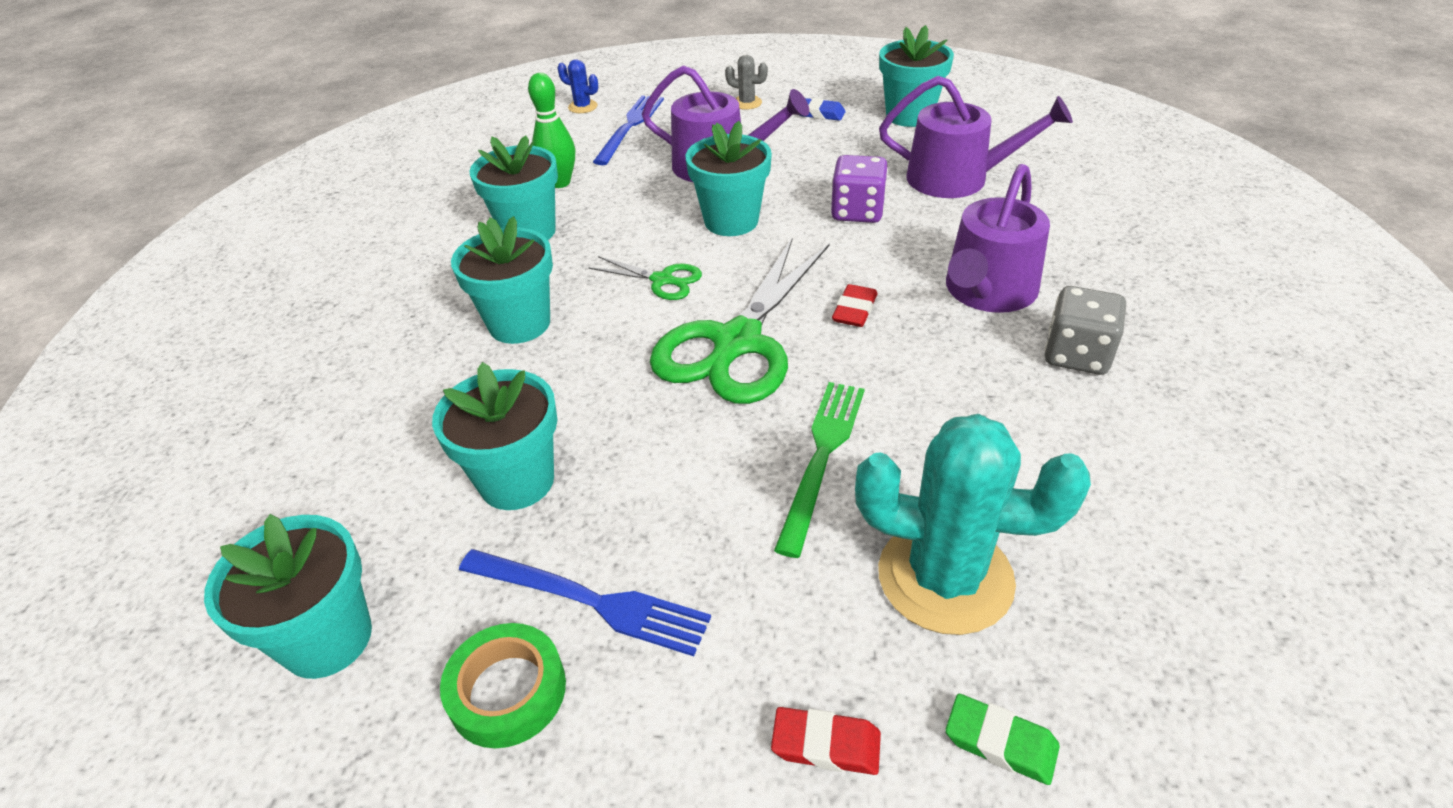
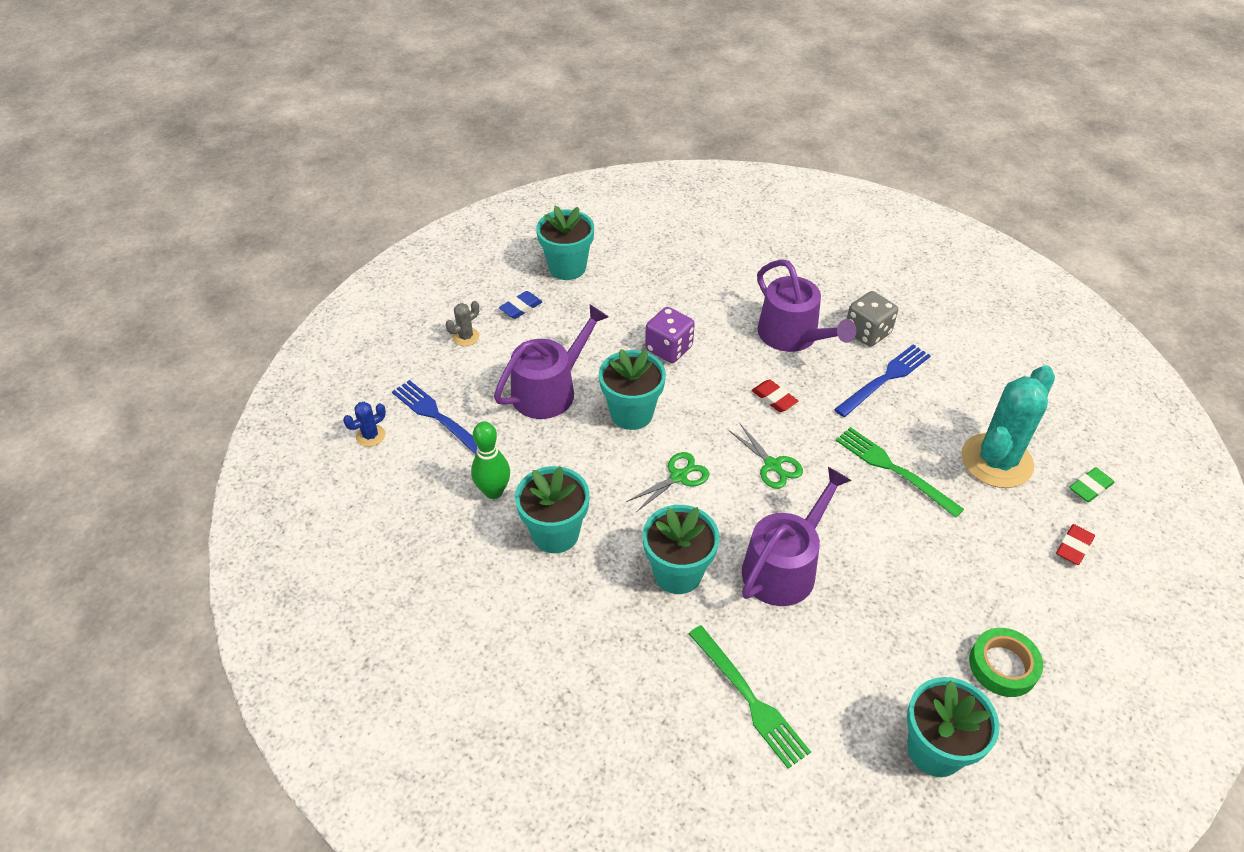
camera: 65 degrees left, 5 degrees up
turquoise flower pot [432,362,557,510] -> none
blue fork [459,549,711,656] -> blue fork moved to [834,344,931,417]
green scissors [650,237,830,404] -> green scissors [729,424,803,489], size x0.47
purple watering can [879,76,1073,198] -> purple watering can moved to [742,467,852,606]
none -> green fork [688,625,811,769]

